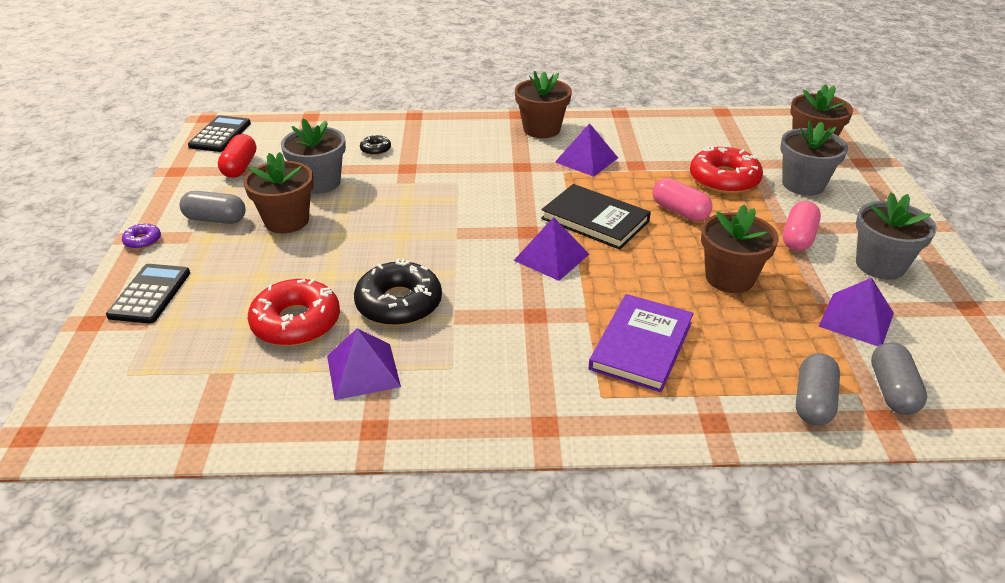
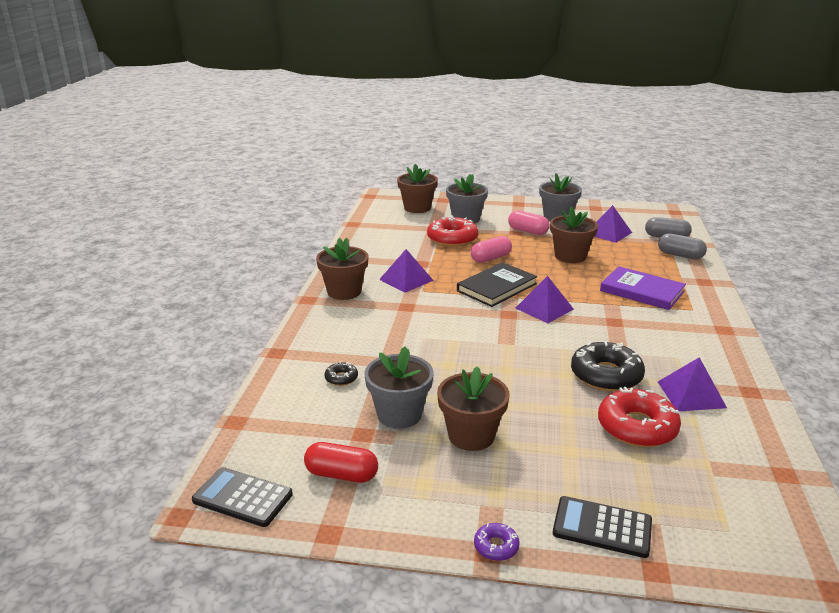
camera: 80 degrees left, 10 degrees down
grey capsule [180,191,246,224] -> none

